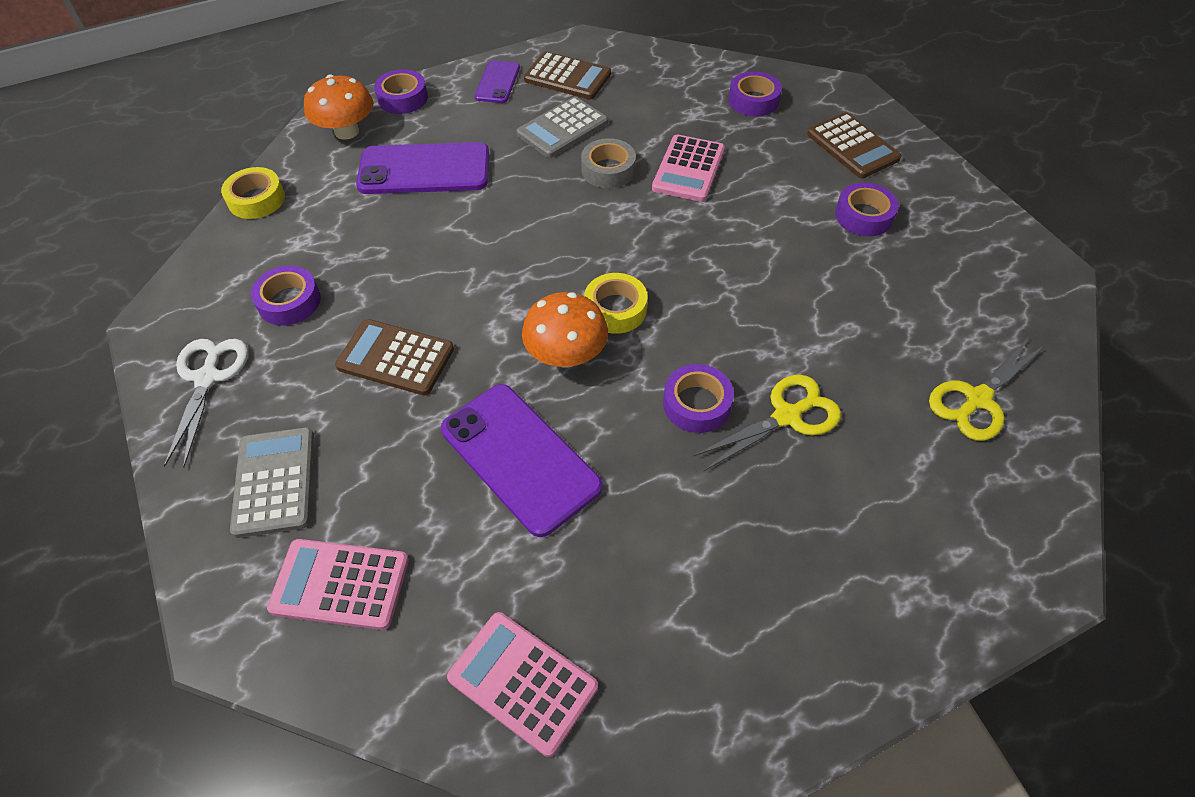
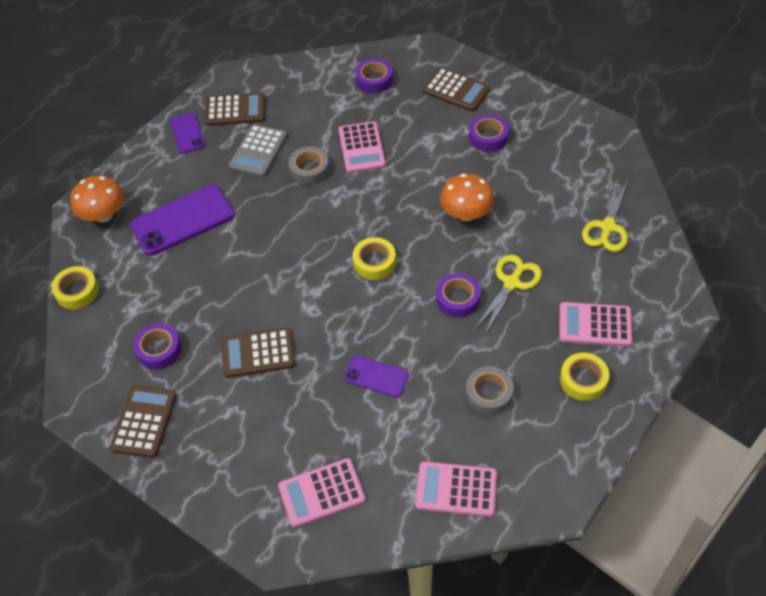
camera: 25 degrees left, 0 degrees up
white scissors [164,339,248,468] -> brown calculator [110,385,177,458]
grey calculator [230,427,314,538] -> none
purple tape [374,69,428,114] -> none
purple phone [441,384,602,537] -> purple phone [344,355,409,398], size x0.56
orange mushroom [522,292,608,367] -> orange mushroom moved to [440,174,494,221]
none -> grey tape [466,366,514,415]
none -> pink calculator [559,302,633,347]
none -> yellow tape [560,353,609,401]

